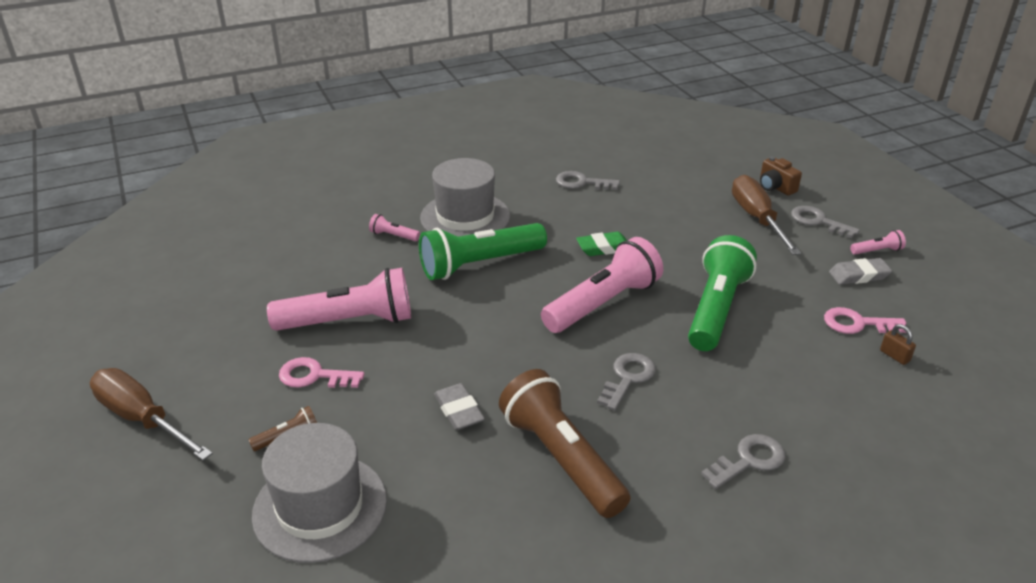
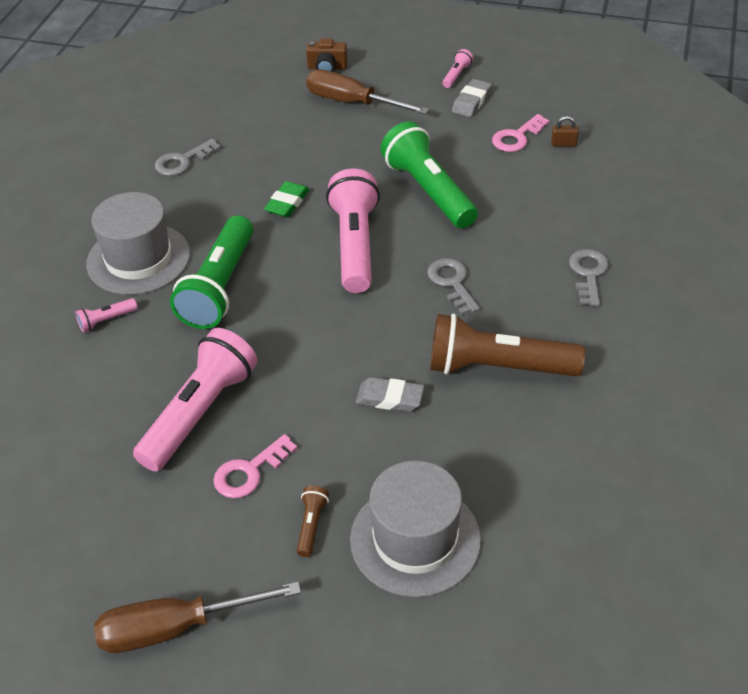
camera: 50 degrees left, 10 degrees up
grey key [791,206,860,238] -> none

